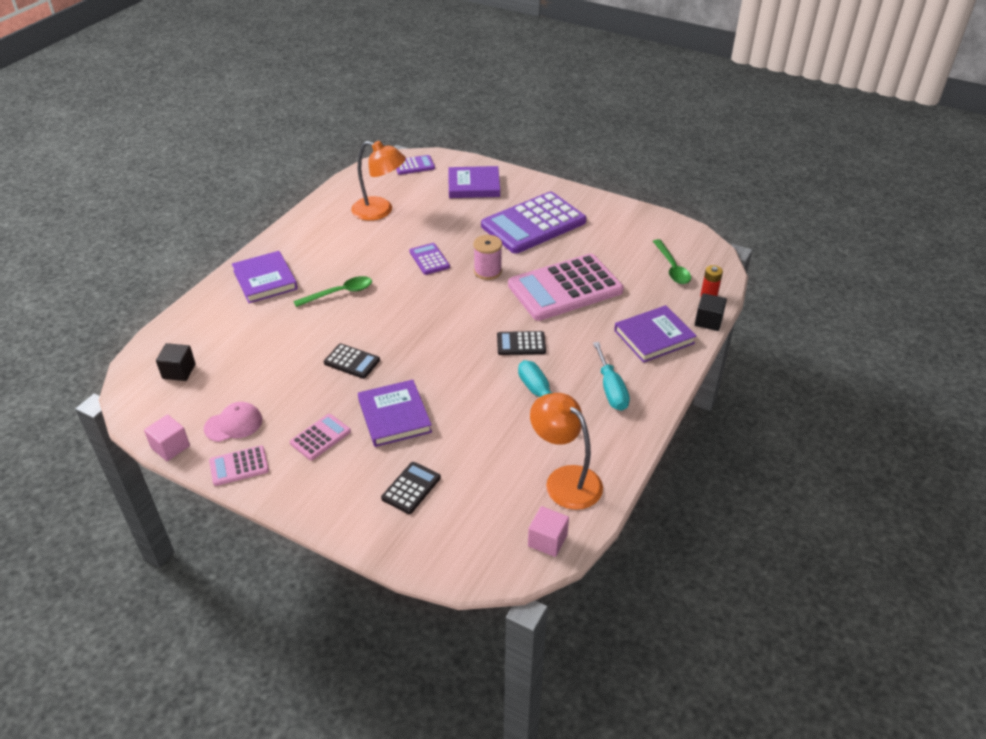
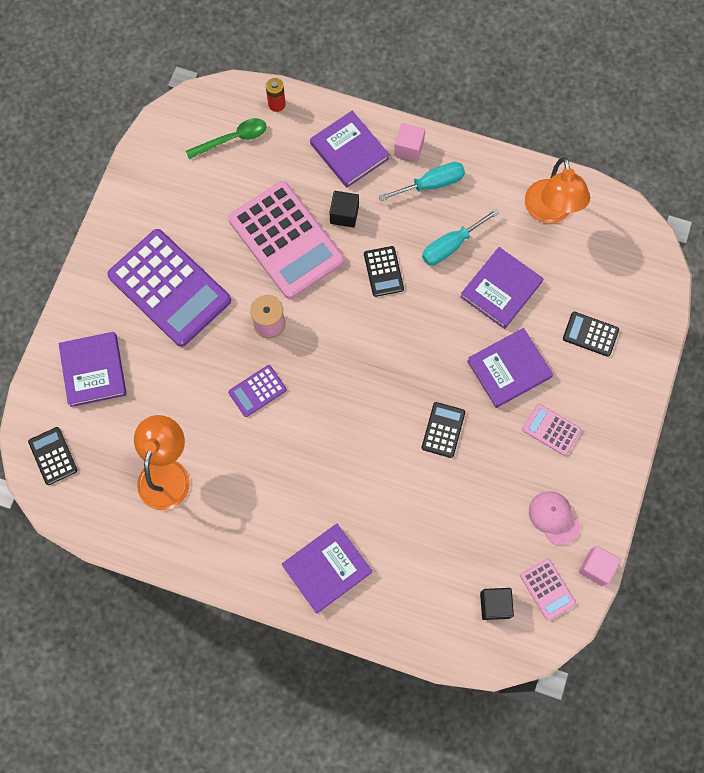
camera: 100 degrees left, 30 degrees up
pink calculator [209,445,269,486] -> pink calculator moved to [520,558,576,621]
green spoon [293,276,372,307] -> none
purple calculator [396,155,435,175] -> black calculator [28,427,77,485]
pink cube [528,506,569,557] -> pink cube moved to [394,123,425,162]
orange lamp [530,393,603,510] -> orange lamp turned 45 degrees counterclockwise [525,157,590,223]
black cube [695,293,727,331] -> black cube moved to [329,191,359,228]
none -> purple book [460,247,543,329]

